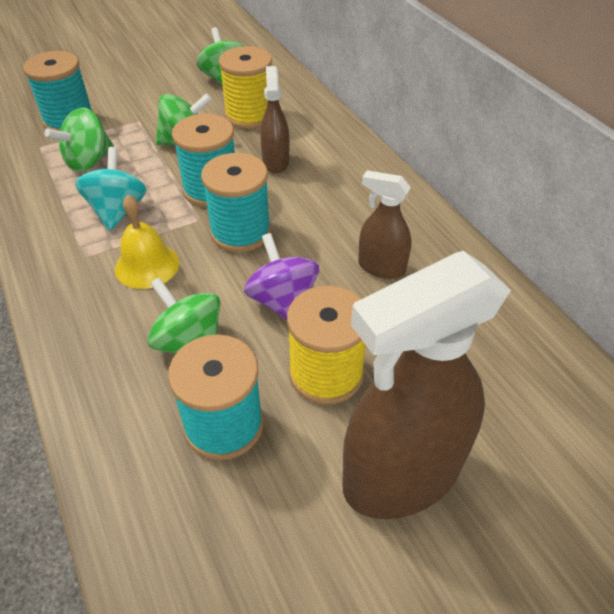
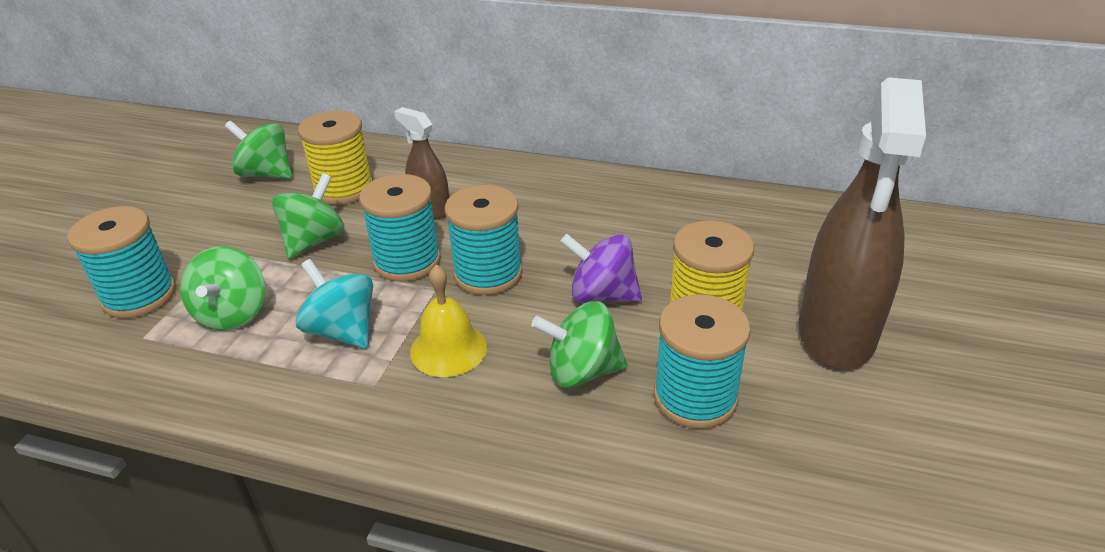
camera: 45 degrees left, 10 degrees down
brown spray bottle [358,171,412,279] -> none

